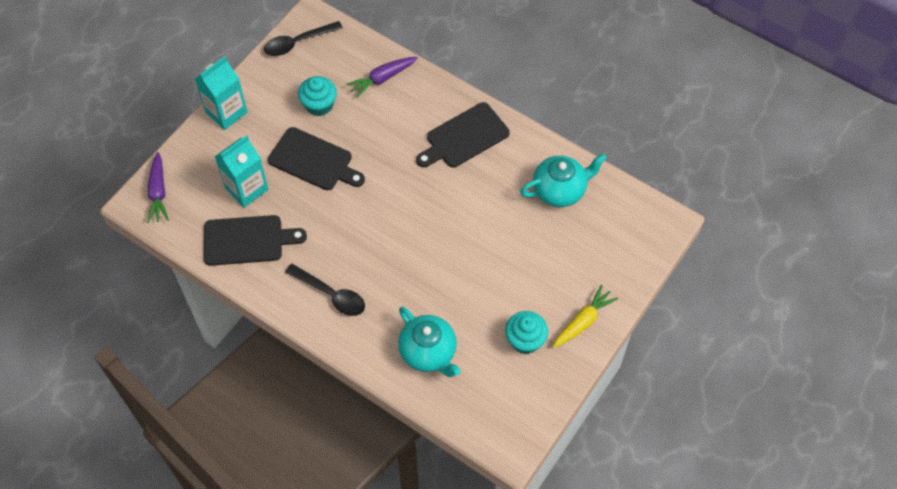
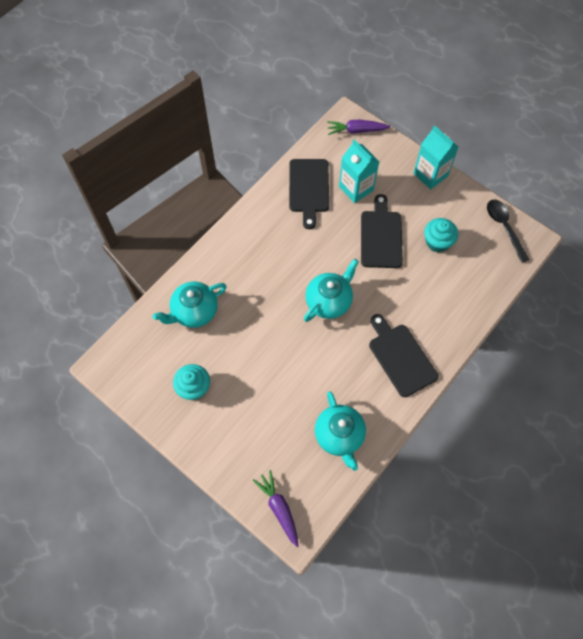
camera: 95 degrees right, 5 degrees up
black cutting board [268,127,365,190] -> black cutting board turned 150 degrees clockwise [361,194,403,268]
black spoon [286,264,365,316] -> none
purple carrot [347,57,418,98] -> purple carrot moved to [253,470,299,547]
yellow carrot [552,285,618,348] -> none
none -> turquoise teapot [304,259,359,322]

